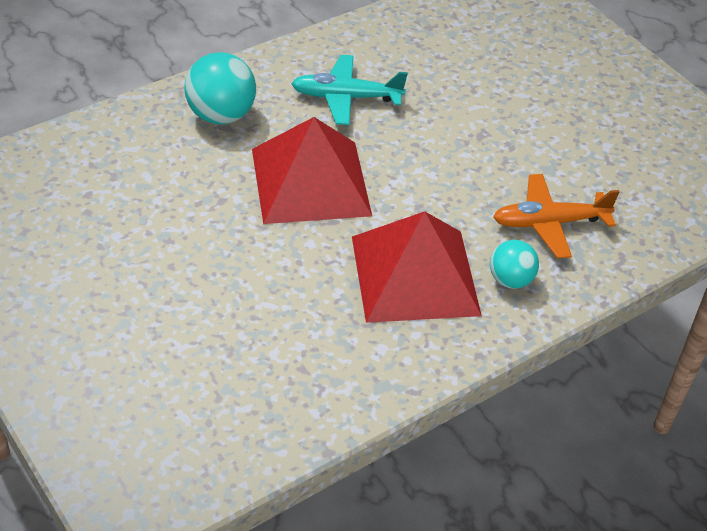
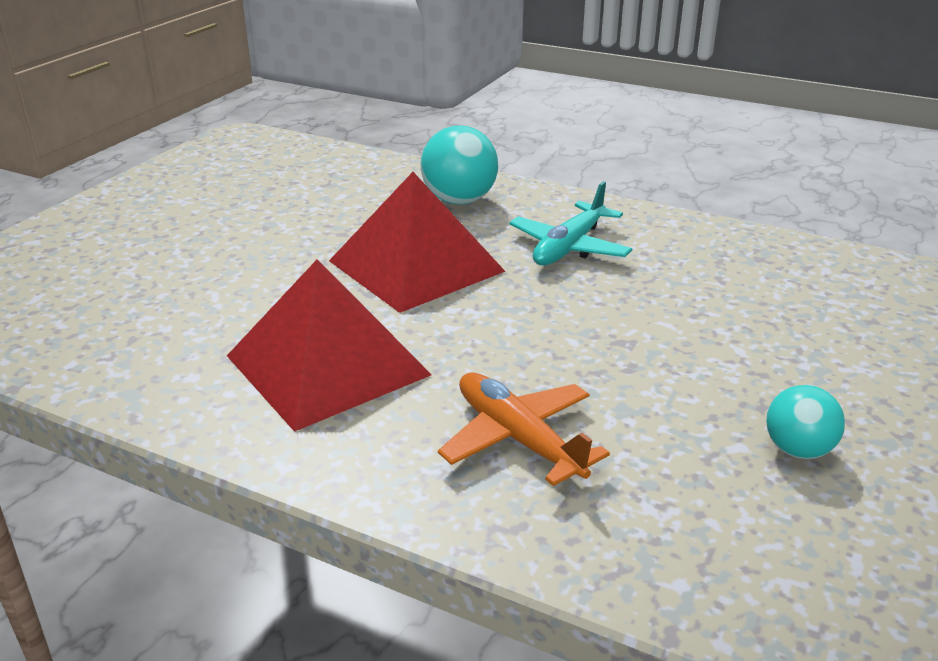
camera: 65 degrees right, 15 degrees down
turquoise plane [291,55,408,125] -> turquoise plane turned 120 degrees counterclockwise [509,181,632,266]
turquoise ball [490,240,539,289] -> turquoise ball moved to [766,385,845,459]

